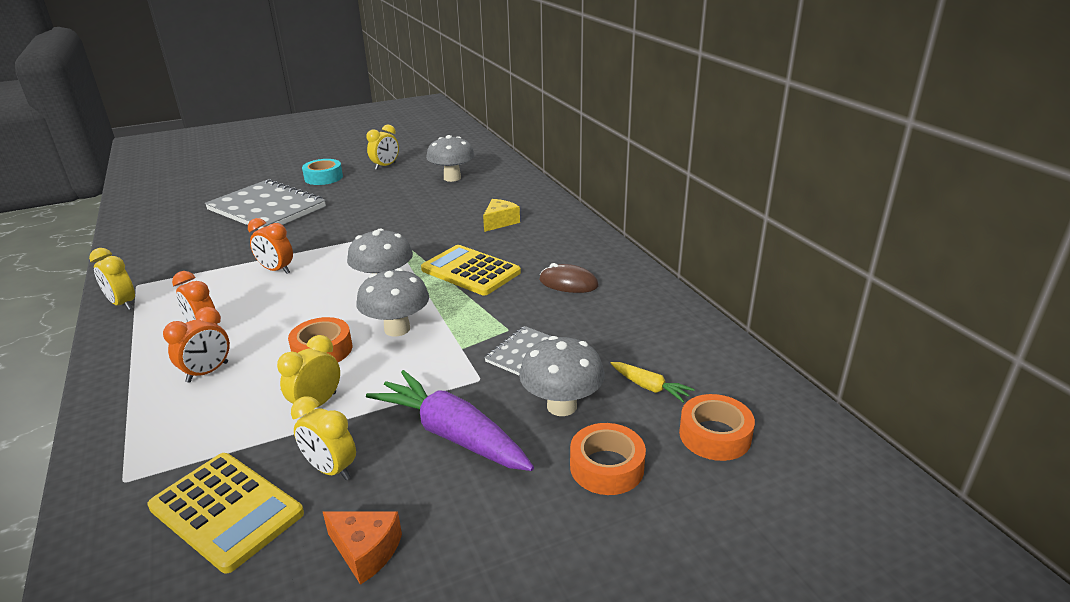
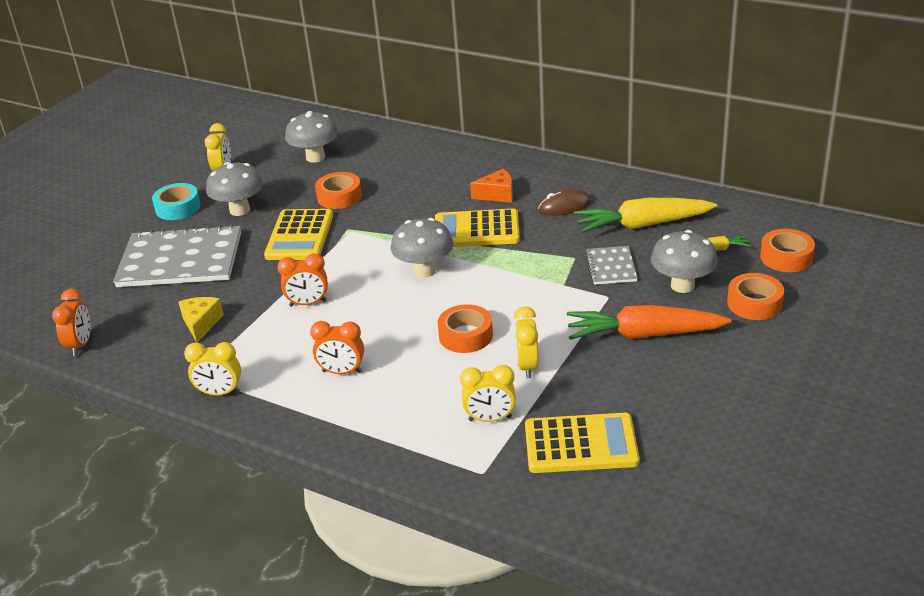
camera: 35 degrees left, 5 degrees up
orange clock [163,307,230,383] -> orange clock moved to [52,288,91,356]
yellow clock [291,397,356,480] -> yellow clock moved to [460,365,516,422]
orange cheese [323,511,402,585] -> orange cheese moved to [470,169,513,203]
grey mushroom [356,268,429,337] -> grey mushroom moved to [206,162,263,216]
purple carrot [366,370,534,471] -> orange carrot [567,305,732,340]
yellow cheese [483,199,520,232] -> yellow cheese moved to [179,297,224,343]
none -> yellow calculator [264,209,333,260]
none -> orange tape [315,172,362,209]
none -> yellow carrot [574,198,717,233]

